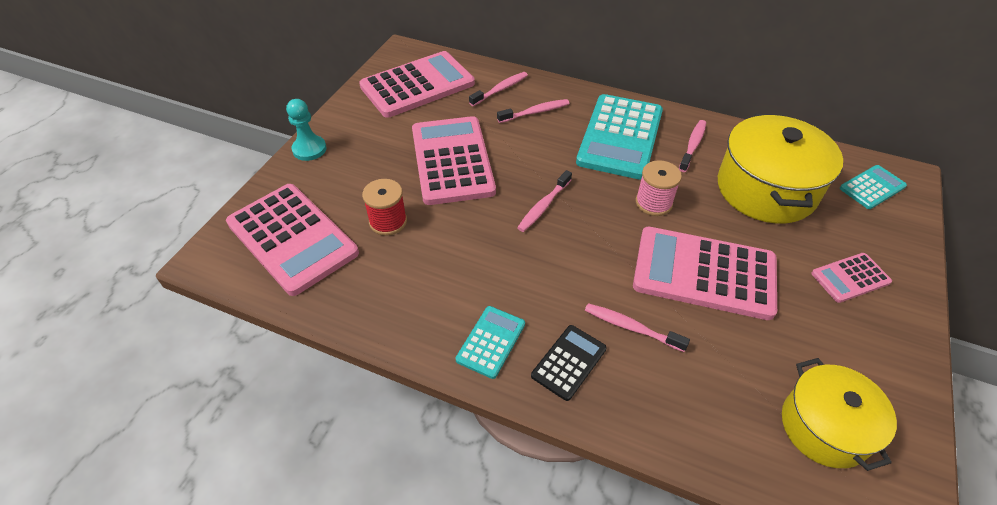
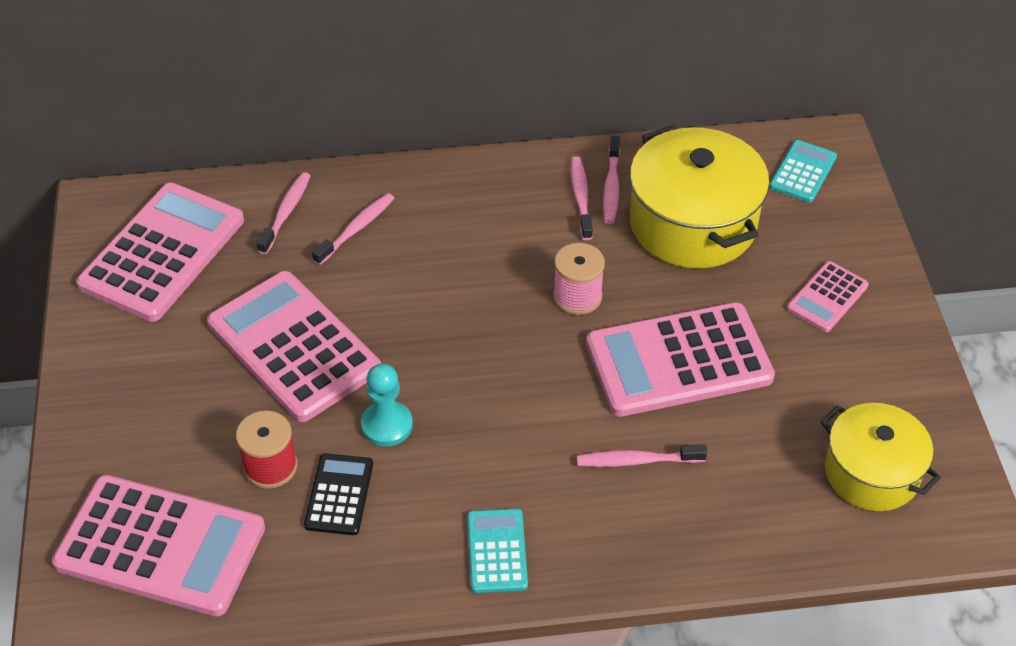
camera: 30 degrees left, 0 degrees up
turquoise pawn [286,99,327,161] -> turquoise pawn moved to [361,364,413,447]
pink toothbrush [517,170,572,232] -> pink toothbrush moved to [603,136,620,224]
black calculator [531,325,607,401] -> black calculator moved to [304,453,373,535]
turquoise calculator [576,94,663,180] -> none

